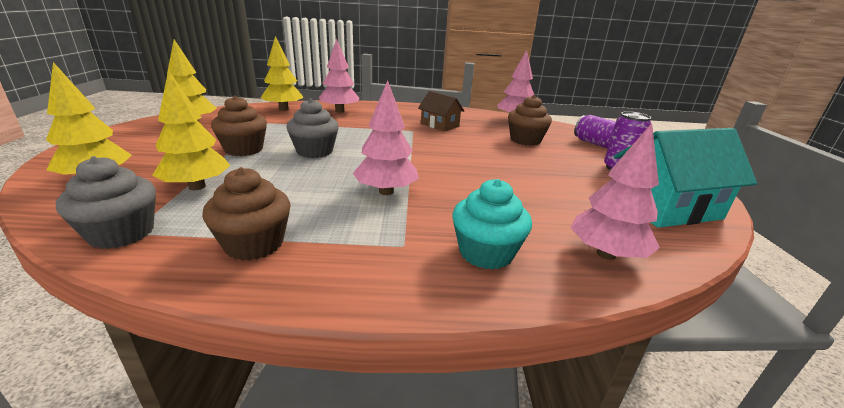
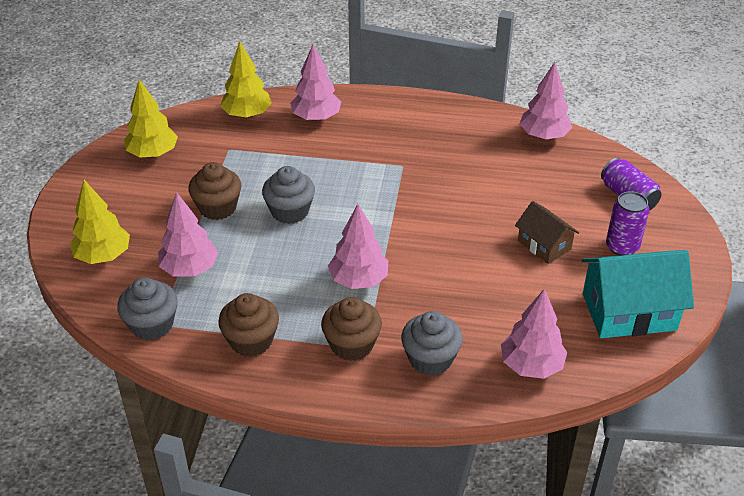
camera: 10 degrees right, 15 degrees up
yellow tree [152,70,231,190] -> pink tree [158,192,219,277]
brown house [418,91,464,131] -> brown house moved to [515,201,579,264]
turquoise cupcake [452,179,532,270] -> grey cupcake [401,311,463,376]
brown cupcake [508,95,552,146] -> brown cupcake moved to [321,297,382,361]

